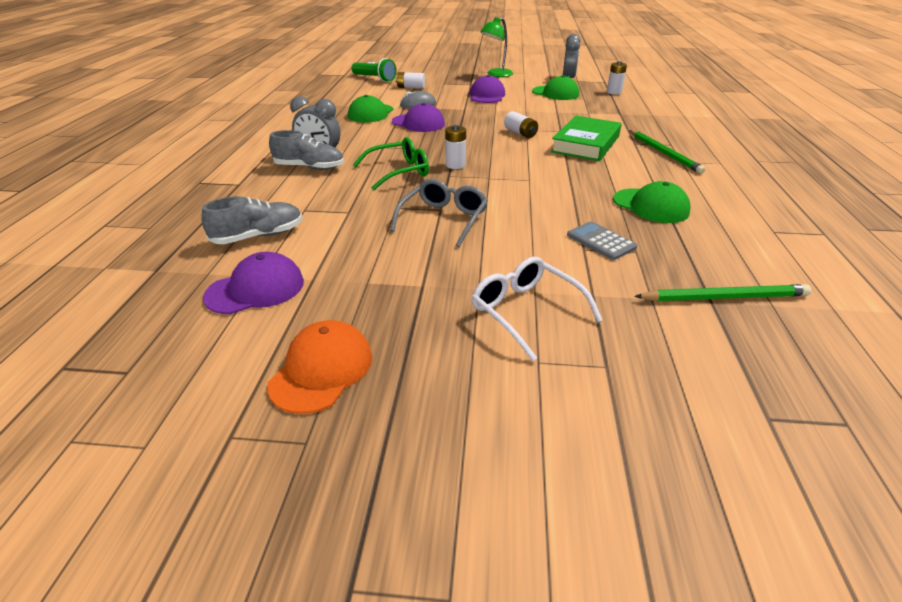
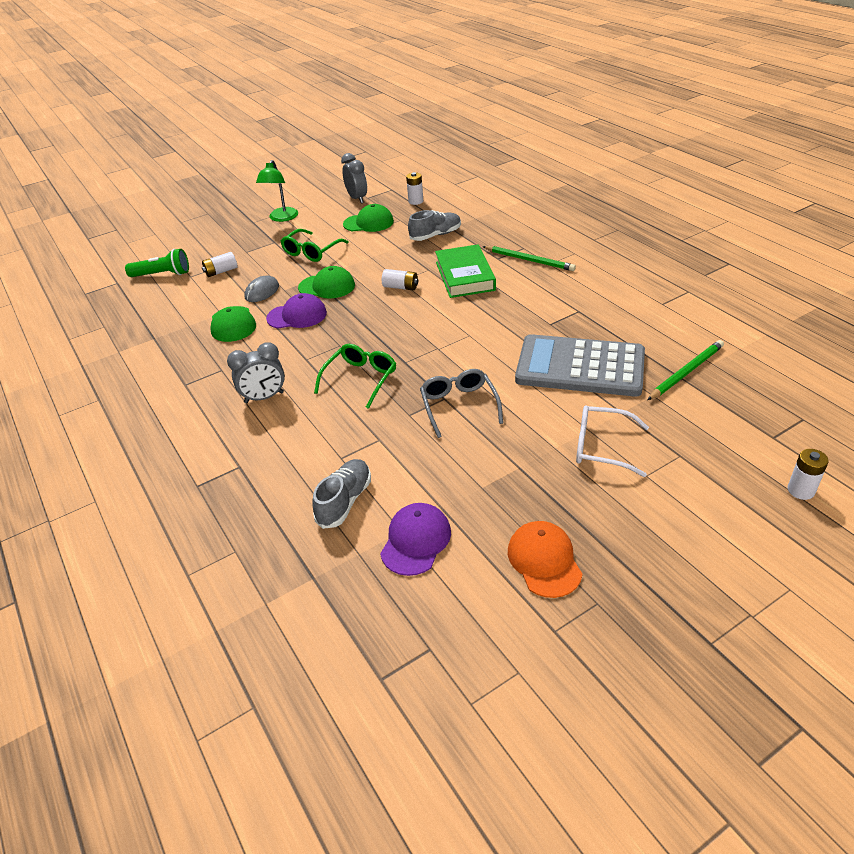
camera: 35 degrees left, 5 degrees up
grey shoe [269,130,344,170] -> grey shoe moved to [408,210,461,241]
white battery [445,125,466,169] -> white battery moved to [788,449,829,500]
purple cap [469,75,505,103] -> green glasses [280,229,349,262]
grey calculator [567,221,637,260] -> grey calculator [515,334,645,397], size x2.47
green cap [613,181,691,223] -> green cap moved to [298,266,355,299]

